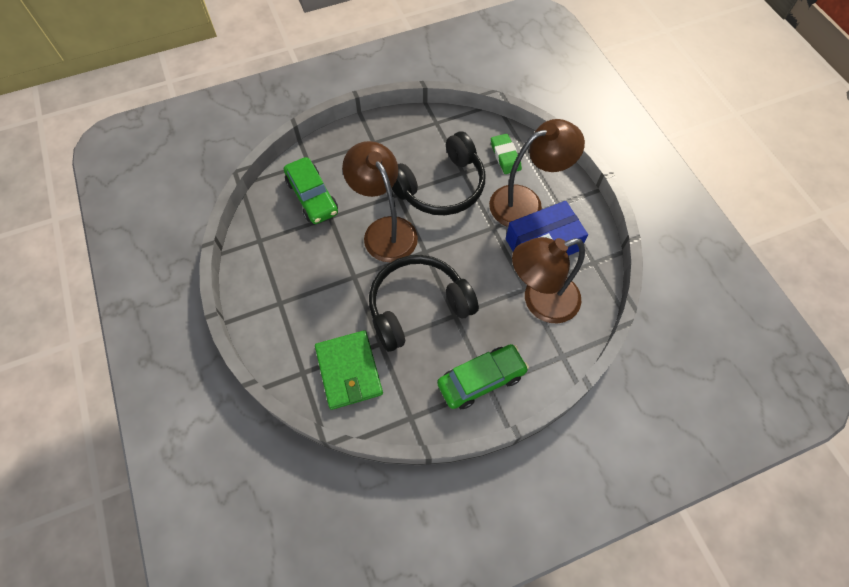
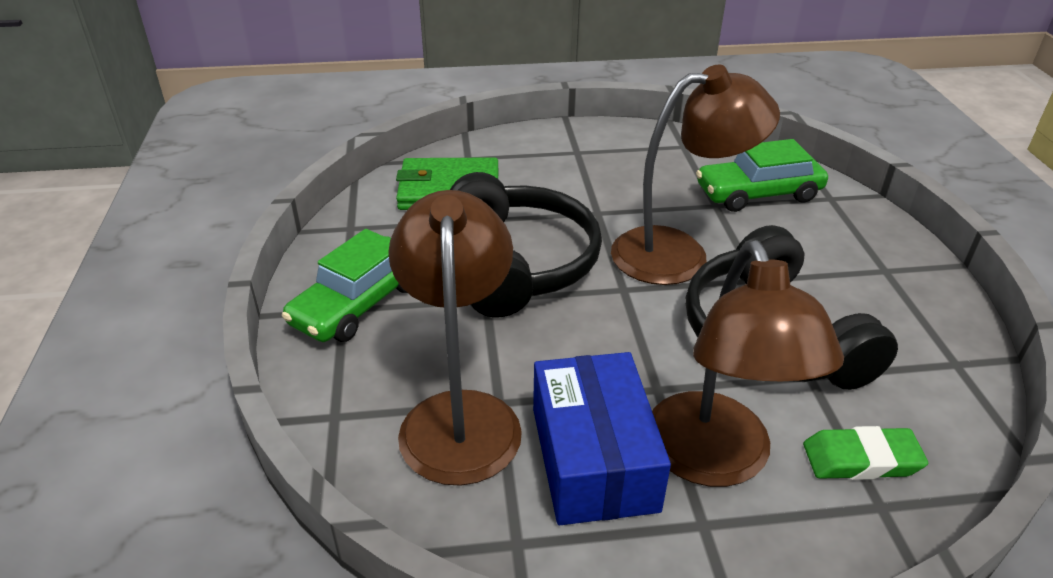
camera: 105 degrees right, 25 degrees down
green car [437,344,529,409] -> green car turned 45 degrees clockwise [282,229,407,342]

